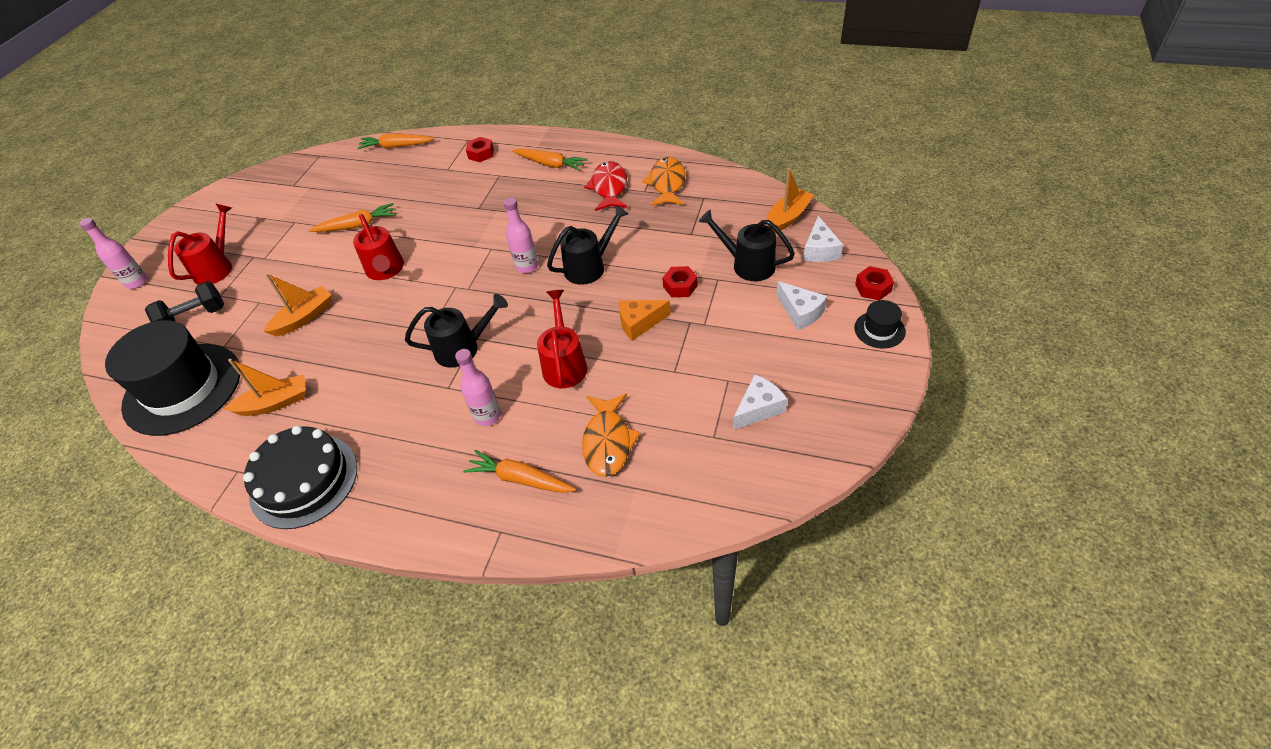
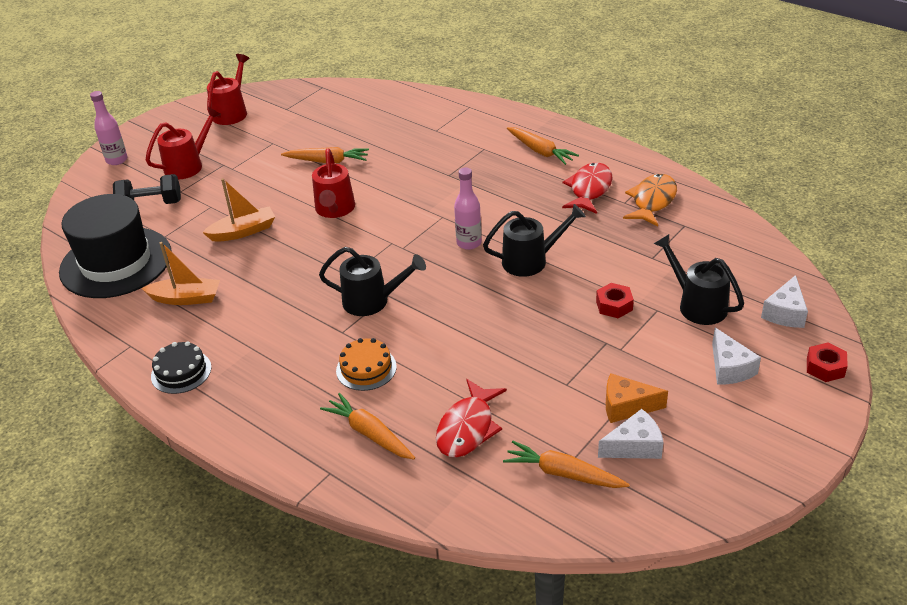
camera: 20 degrees right, 10 degrees down
black cake [243,426,357,529] -> black cake [151,341,211,394], size x0.58
orange carrot [357,133,435,149] -> orange carrot moved to [503,441,630,488]
pink bottle [455,349,501,426] -> orange cake [336,338,397,391]
red nut [466,137,494,162] -> none
red watering can [537,290,587,388] -> red watering can moved to [207,54,249,125]
orange fish [582,394,641,477] -> red fish [436,379,507,458]
orange cheese [619,300,671,341] -> orange cheese moved to [606,373,668,423]
orange boat [766,168,814,233] -> none
black hat [854,300,906,349] -> none

